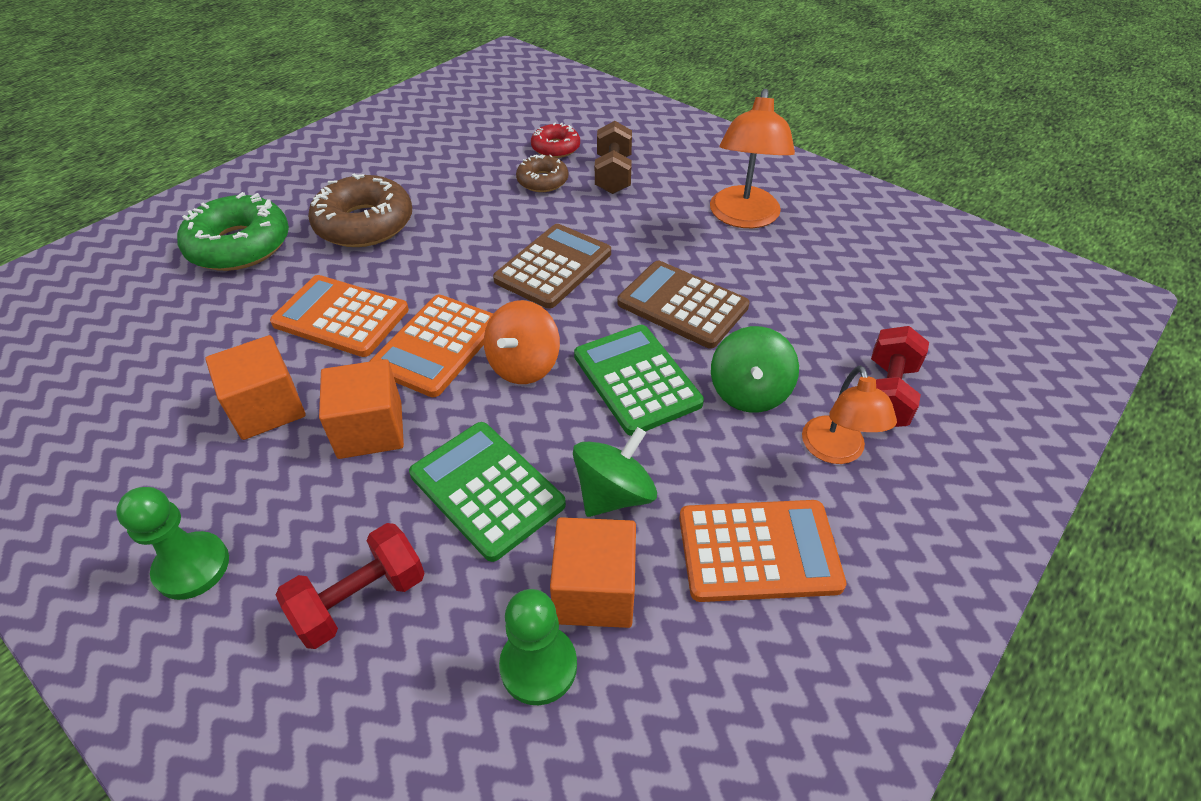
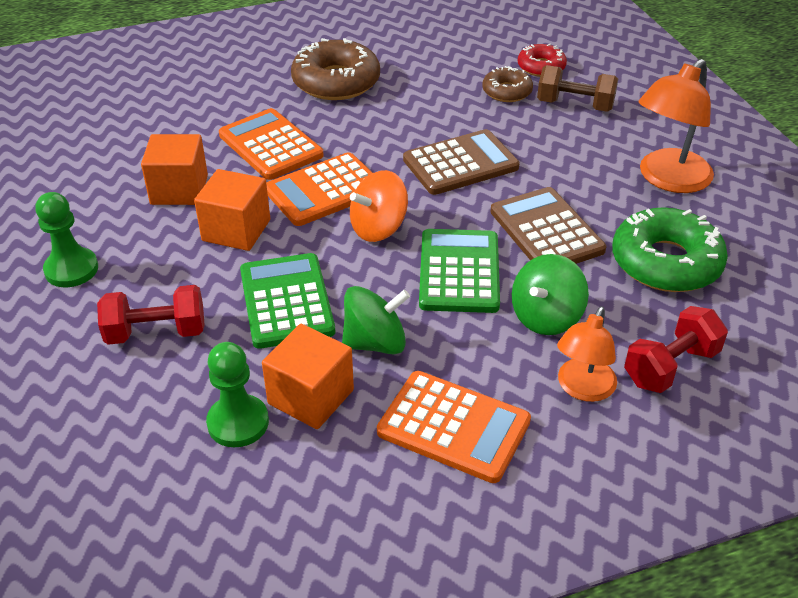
camera: 30 degrees right, 5 degrees down
green donut [177,192,289,271] -> green donut moved to [612,207,728,292]
brown dumbbell [595,121,632,194] -> brown dumbbell turned 75 degrees clockwise [537,65,618,112]

